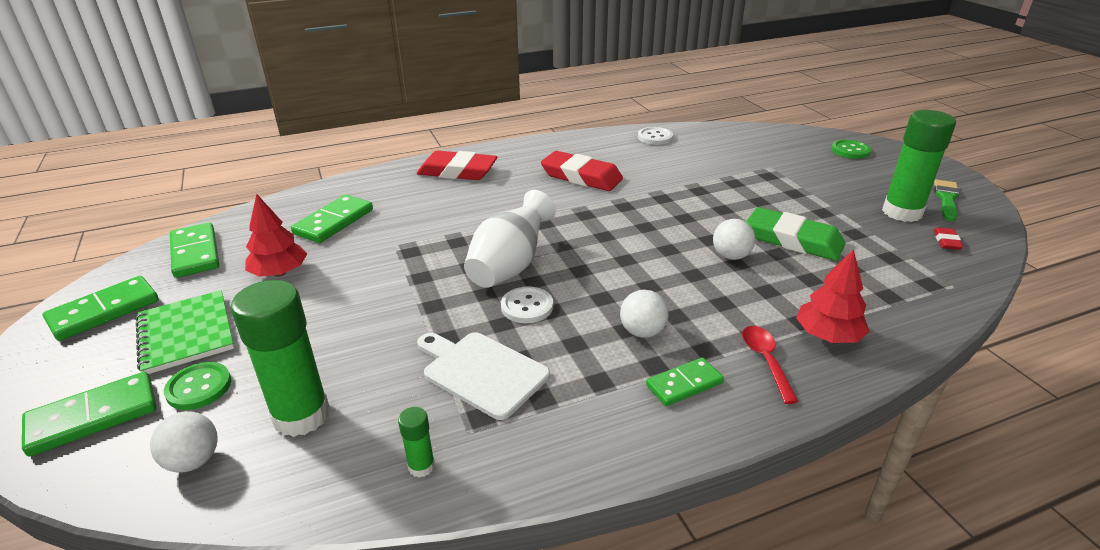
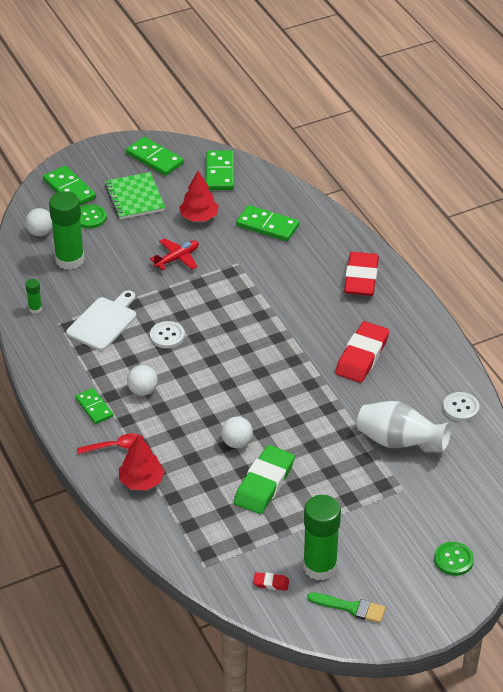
camera: 85 degrees right, 10 degrees up
green notebook [136,290,234,374] -> green notebook turned 75 degrees counterclockwise [105,172,166,220]
green domino [170,223,219,278] -> green domino turned 60 degrees counterclockwise [206,150,234,190]
white vase [464,190,556,288] -> white vase moved to [357,401,451,451]
none -> red plane [150,238,199,270]

